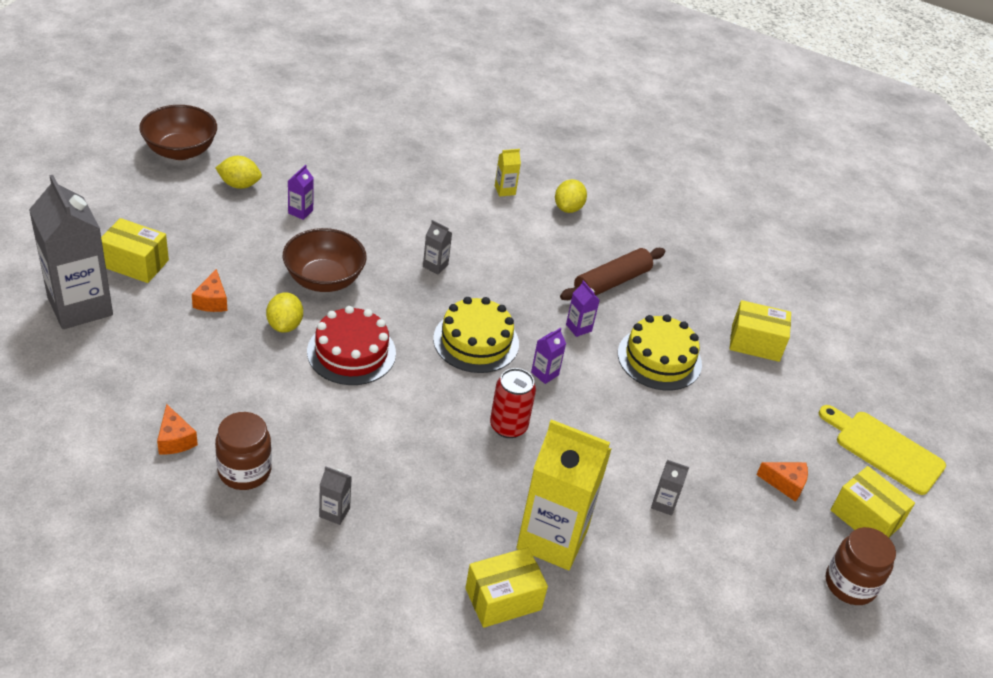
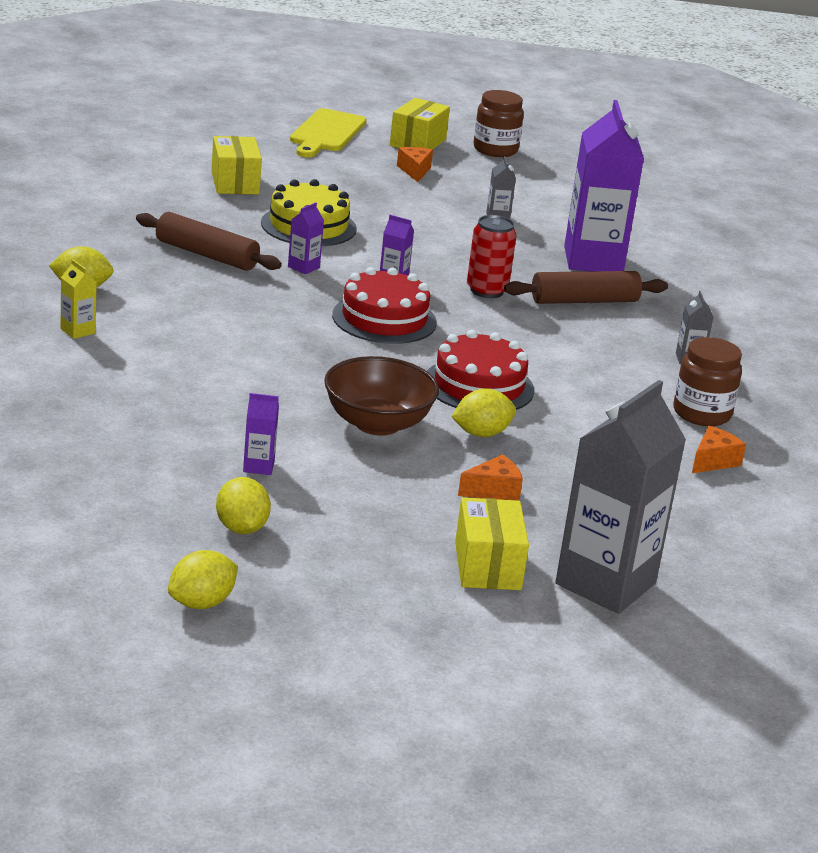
camera: 110 degrees left, 15 degrees down
brown bowl [139,105,217,160] -> yellow lemon [168,550,238,609]
grey carton [423,220,452,275] -> none
yellow cake [433,297,519,373] -> red cake [332,267,437,344]
yellow box [465,547,548,628] -> none
yellow carton [516,419,611,570] -> purple carton [564,100,644,271]
none -> brown rolling pin [504,271,668,304]

